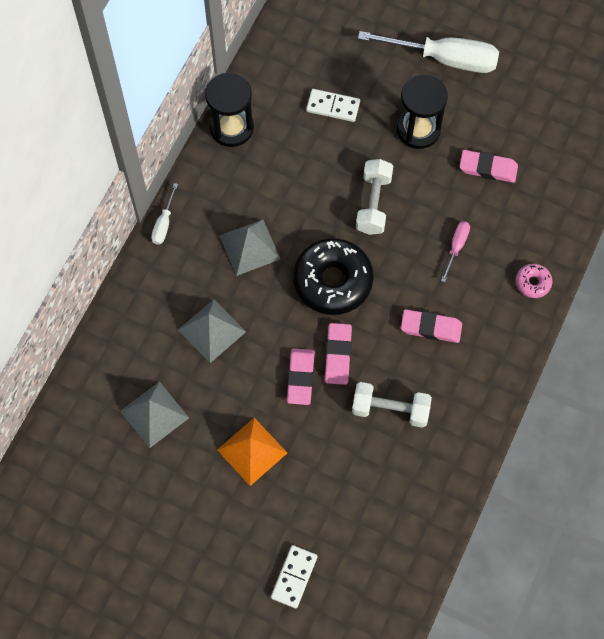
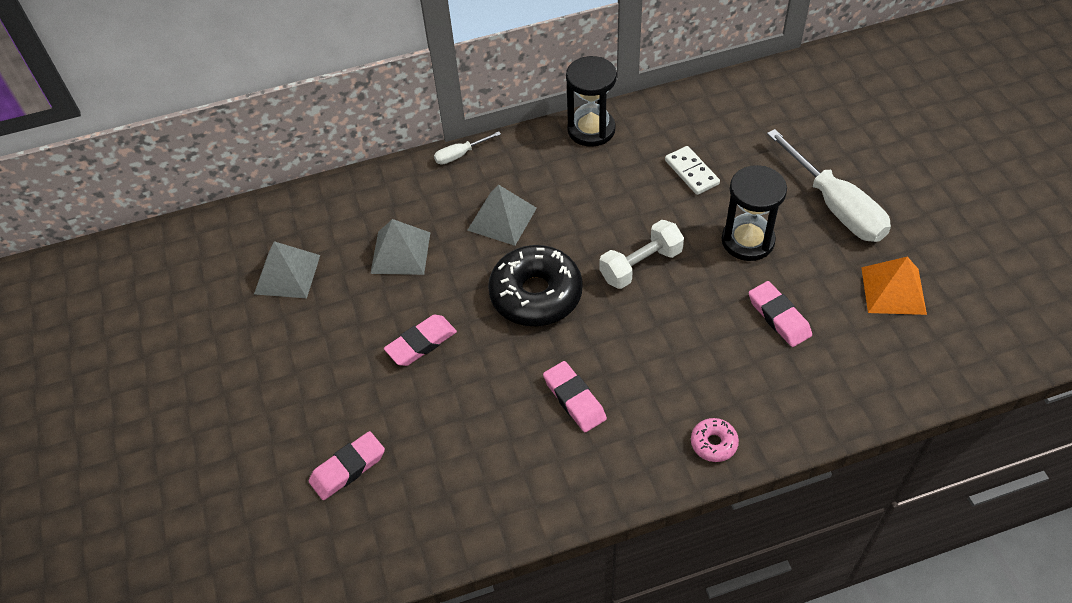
camera: 50 degrees right, 15 degrees down
orange pyramid [217,418,287,486] -> orange pyramid moved to [861,257,927,315]
white domino [271,545,318,609] -> none
pink eraser [325,323,352,385] -> pink eraser moved to [309,431,385,500]
white dumbbell [352,382,432,428] -> none
pink screwdriver [441,221,470,282] -> none

